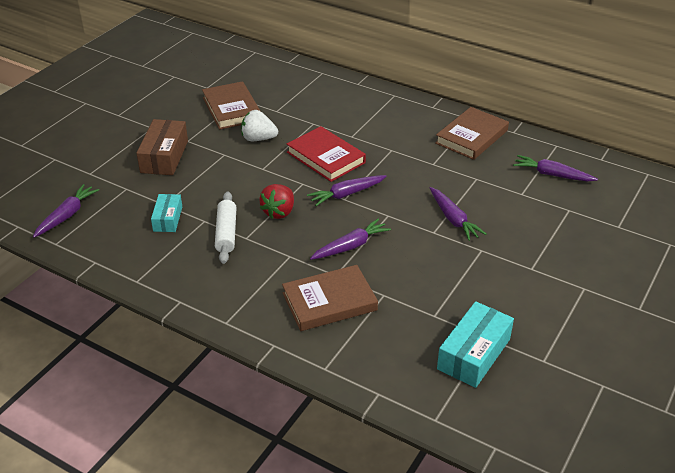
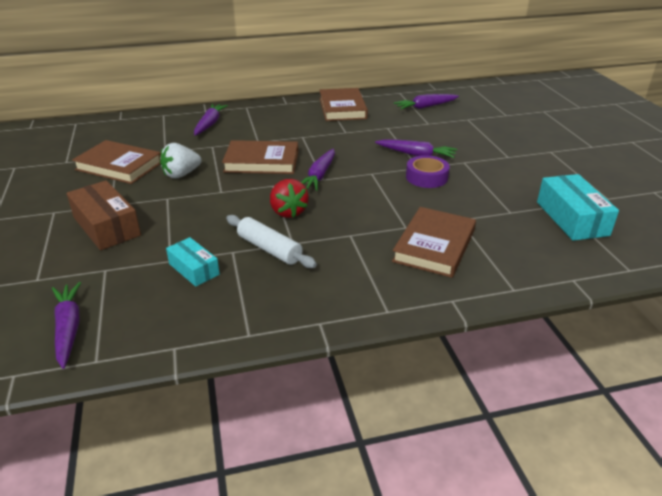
camera: 45 degrees left, 5 degrees down
red book [287,126,366,182] -> brown book [222,140,298,174]
purple carrot [310,218,391,260] -> purple carrot moved to [194,104,228,136]
none -> purple tape [406,155,450,188]

